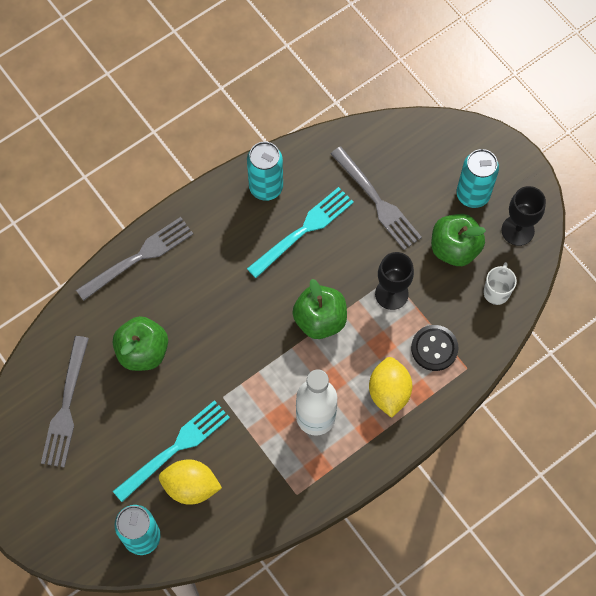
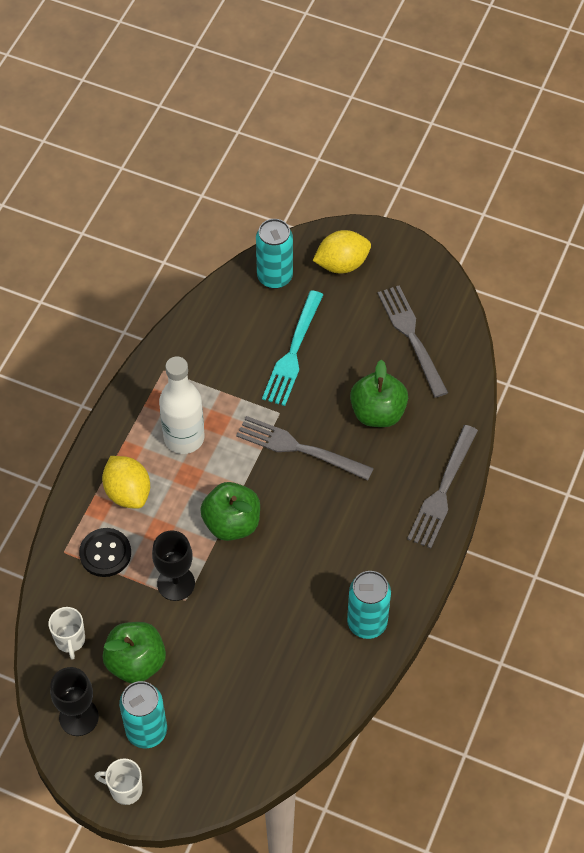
camera: 150 degrees right, 10 degrees down
yellow lemon [159,459,222,505] -> yellow lemon moved to [313,230,371,274]
turquoise fork [247,187,354,278] -> none
grey fork [331,147,422,250] -> grey fork moved to [236,416,374,480]
none -> white mug [95,758,143,805]

